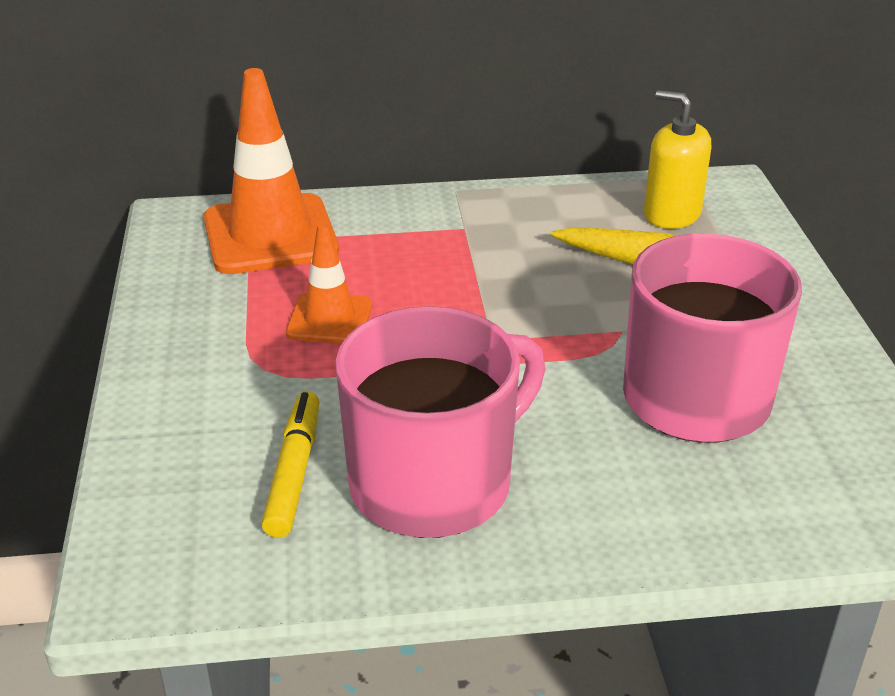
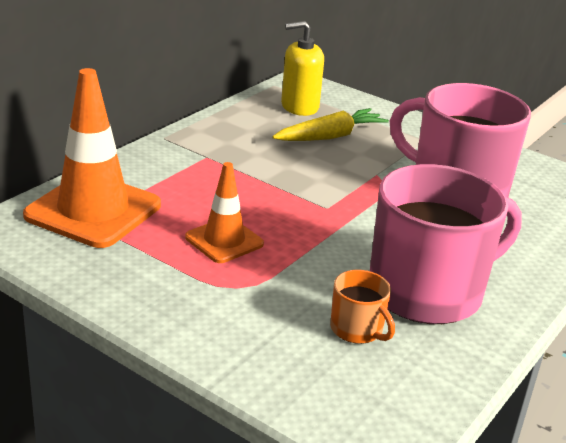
camera: 50 degrees left, 5 degrees down
yellow marker [261,392,319,538] -> orange mug [330,270,395,344]
pink mug [336,306,546,538] -> pink mug turned 60 degrees clockwise [370,164,522,324]

